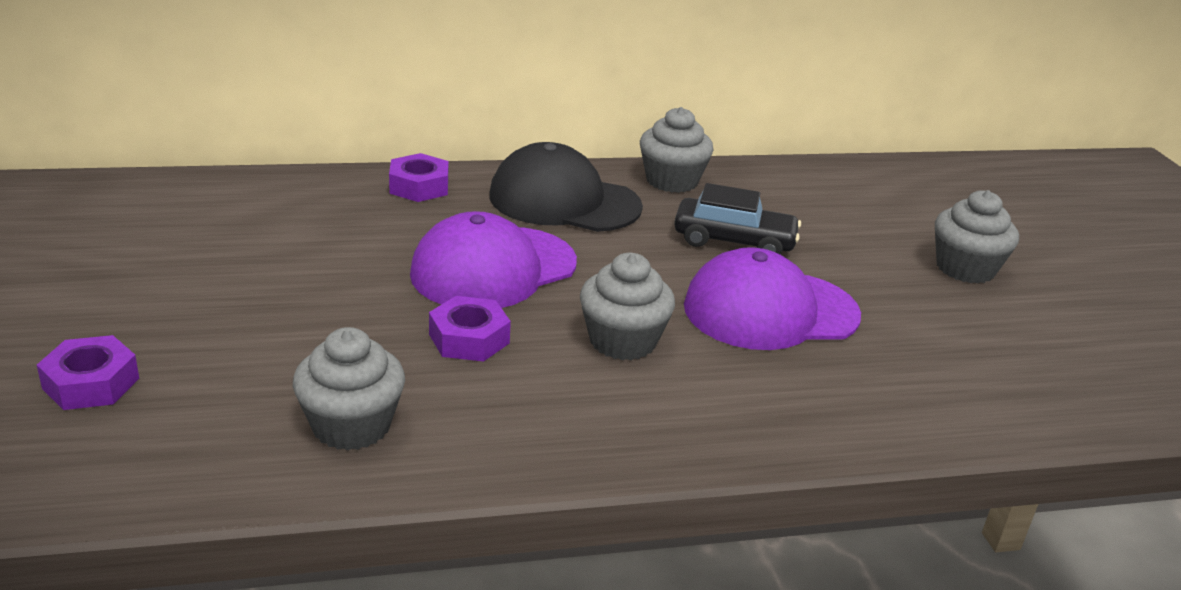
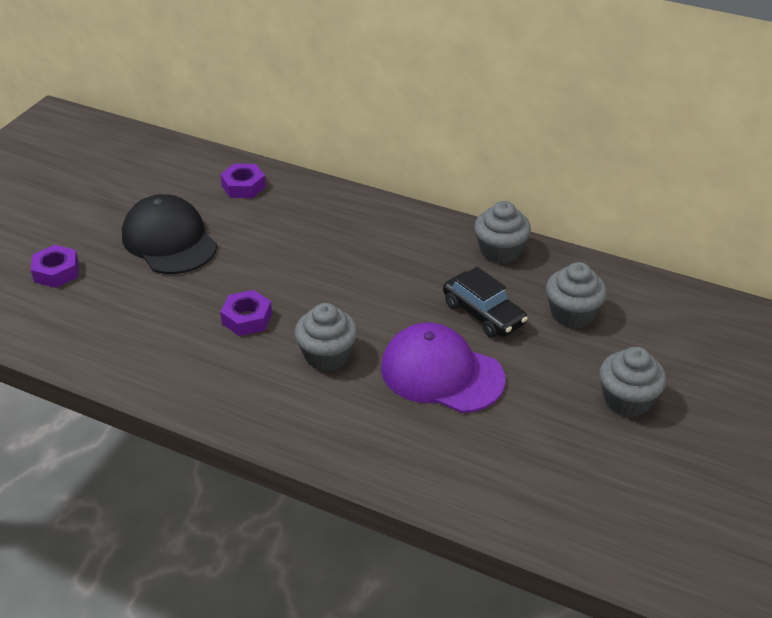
camera: 40 degrees right, 10 degrees up
grey cupcake [293,327,405,451] -> grey cupcake moved to [546,262,607,328]
purple nut [389,153,448,202] -> purple nut moved to [220,163,266,198]
purple cap [410,211,577,308] -> none
black cap [490,142,643,232] -> black cap moved to [122,194,217,274]

